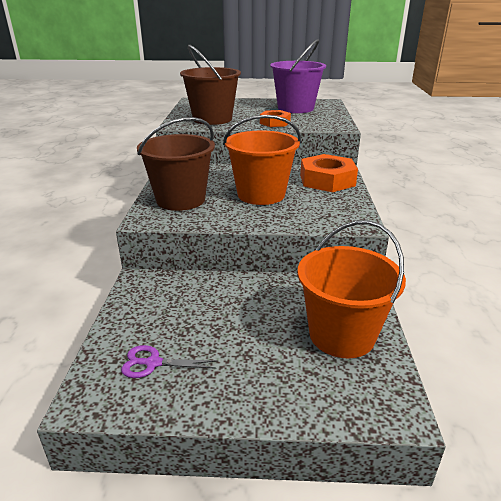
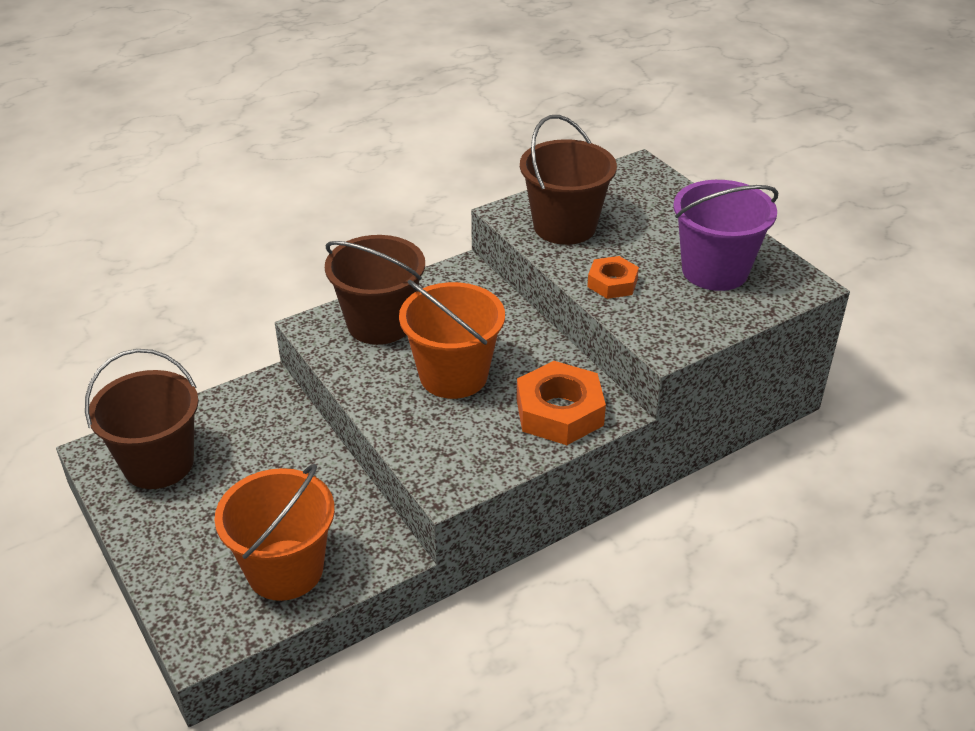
camera: 55 degrees right, 10 degrees up
purple scissors [121,345,217,378] -> brown bucket [85,349,199,489]

